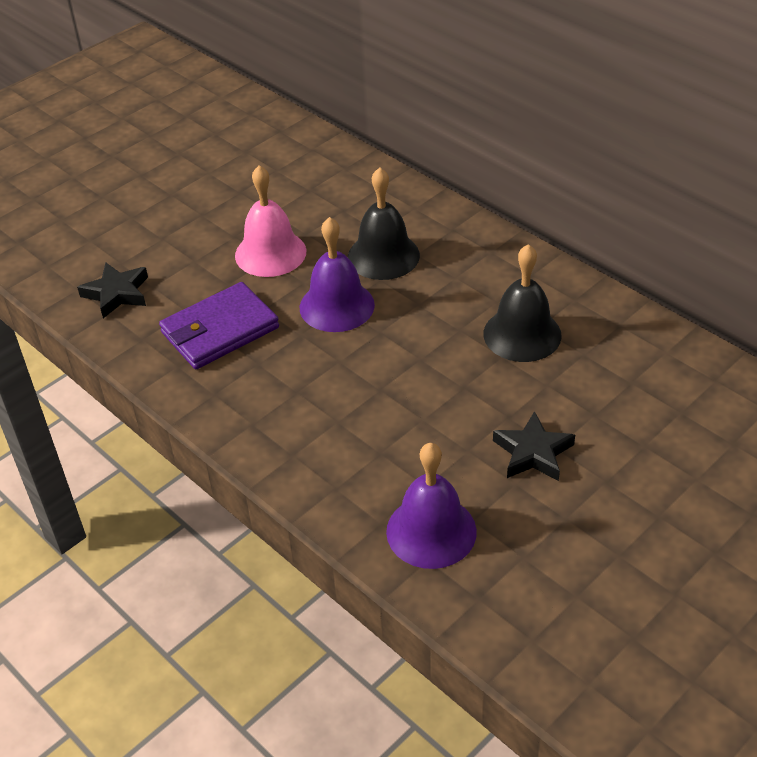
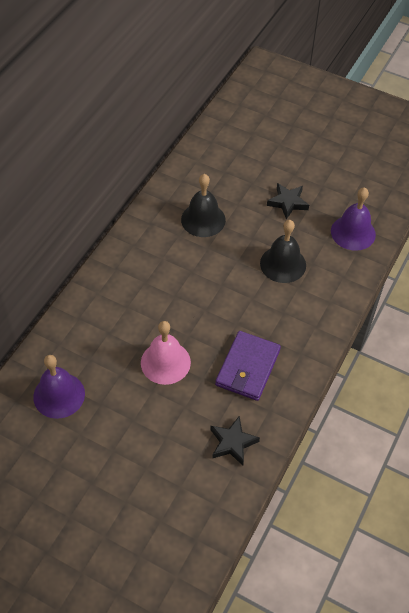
camera: 110 degrees left, 10 degrees up
purple wallet [159,282,279,369] -> purple wallet turned 75 degrees clockwise [215,331,281,401]
purple bell [300,217,375,332] -> purple bell moved to [33,355,85,419]
black bell [348,167,420,280] -> black bell moved to [260,220,306,283]

